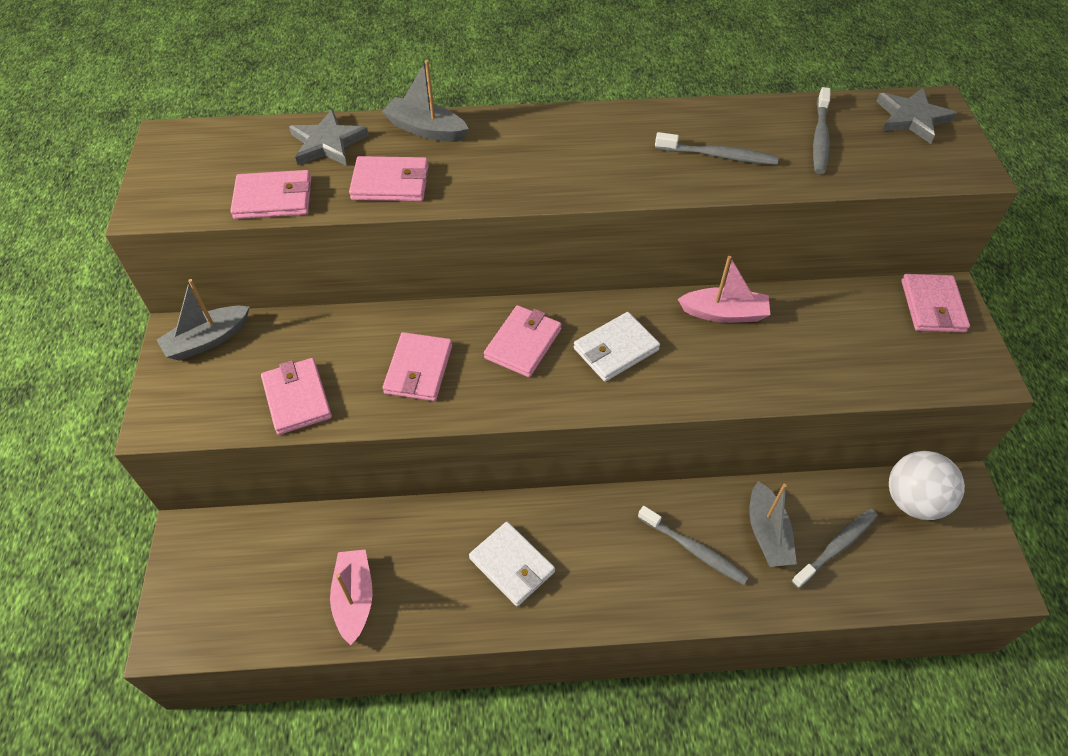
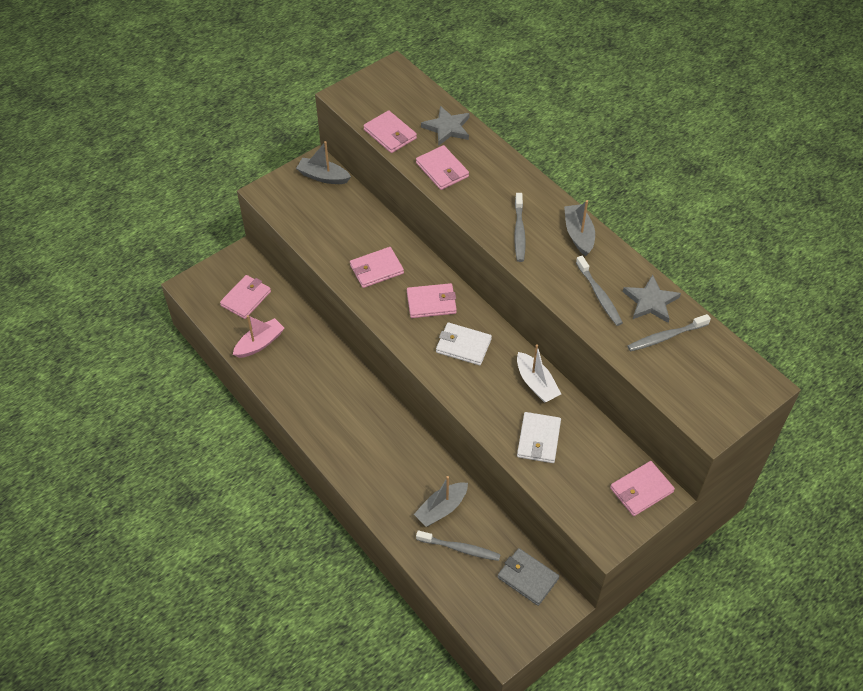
camera: 55 degrees right, 0 degrees up
pink wallet [261,358,332,435] -> pink wallet moved to [220,275,271,319]
grey boat [382,60,469,142] -> grey boat moved to [564,200,595,256]
white wallet [469,522,555,606] -> white wallet moved to [517,412,561,463]
grey toothbrush [638,506,749,585] -> grey toothbrush moved to [514,193,526,262]
pink boat [678,256,771,323] -> white boat [517,344,561,403]
grey star [876,88,957,144] -> grey star moved to [623,274,681,323]
white ball [889,451,965,520] -> grey wallet [498,548,559,606]

